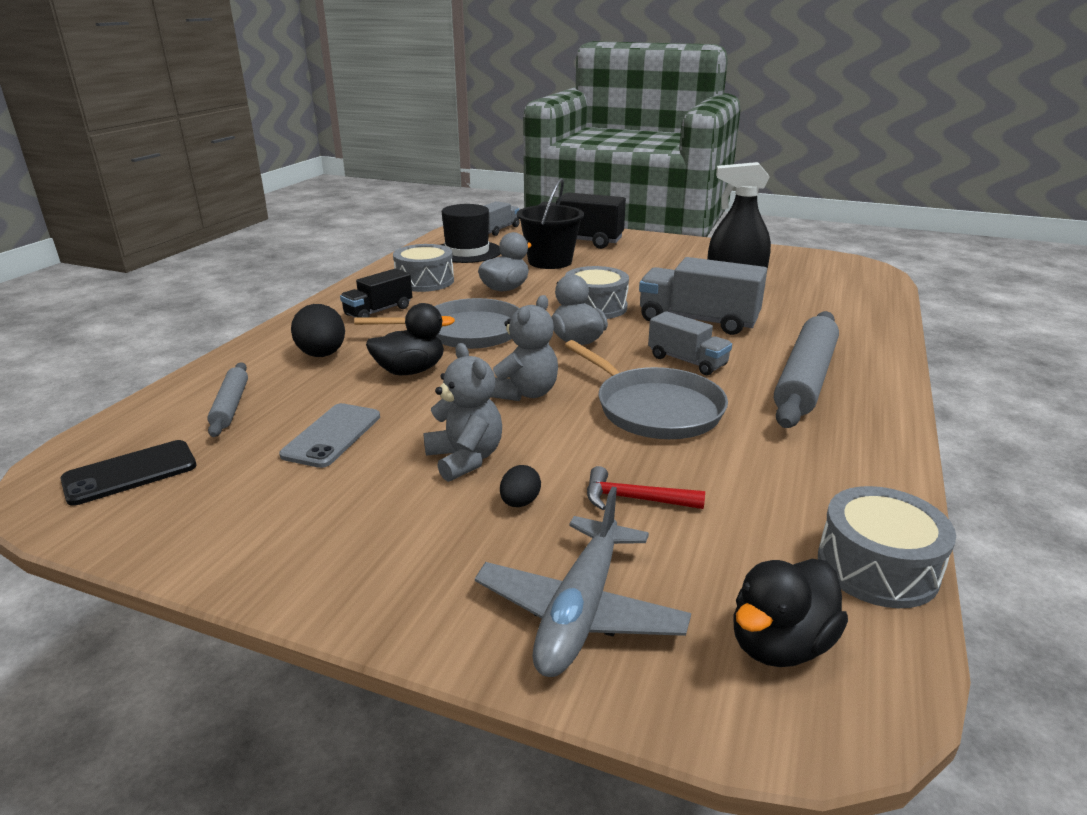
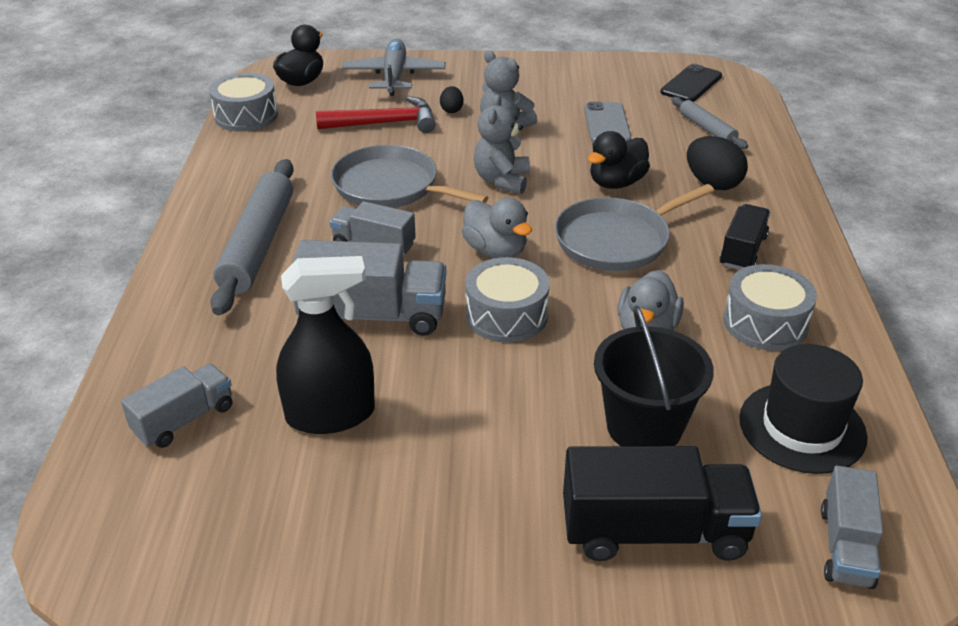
camera: 160 degrees right, 10 degrees up
red hammer [587,466,705,510] -> red hammer [316,96,436,133], size x1.58
none -> grey truck [121,364,232,448]

